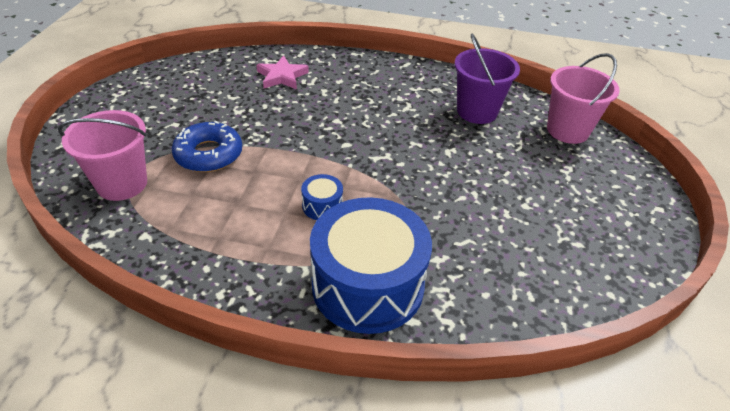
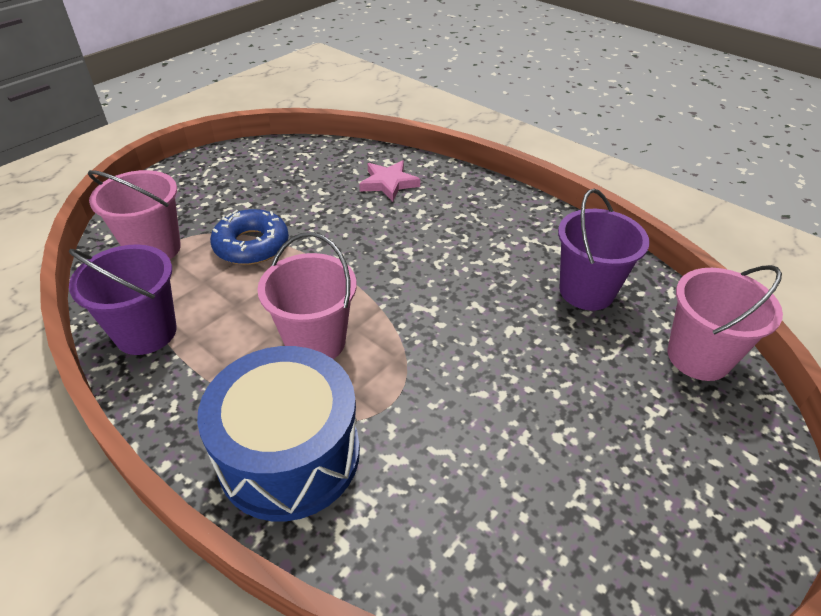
camera: 30 degrees right, 0 degrees up
blue drum [301,174,343,220] -> pink bucket [257,232,357,359]
none -> purple bucket [68,244,177,355]

